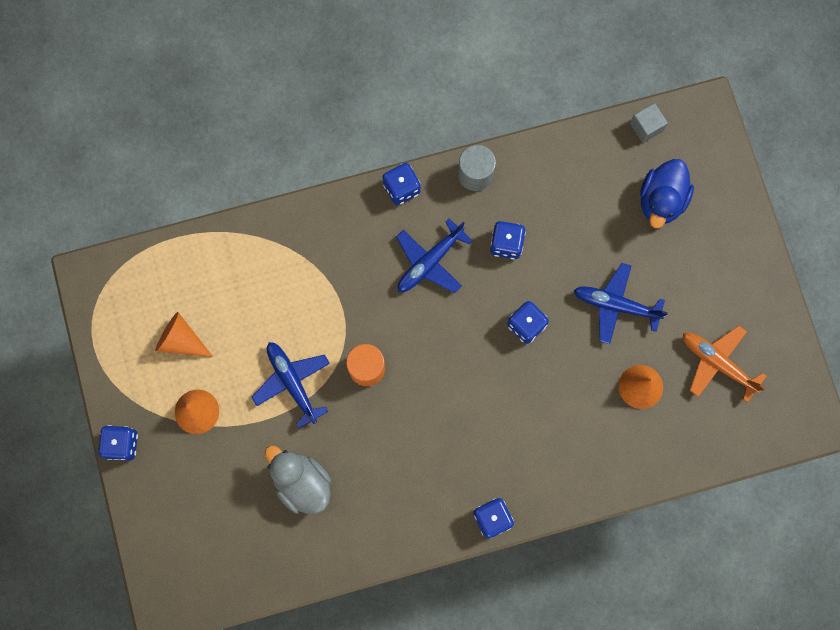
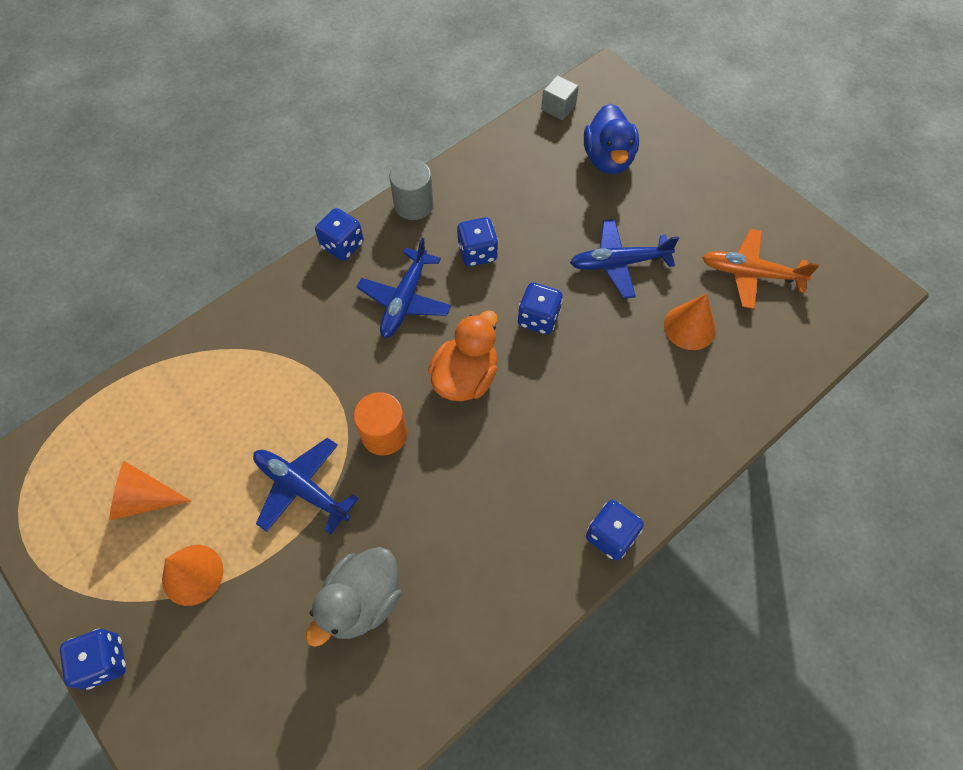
camera: 25 degrees left, 15 degrees down
grey duck [265,445,331,514] -> grey duck turned 75 degrees counterclockwise [306,547,401,647]
none -> orange duck [428,310,498,401]

